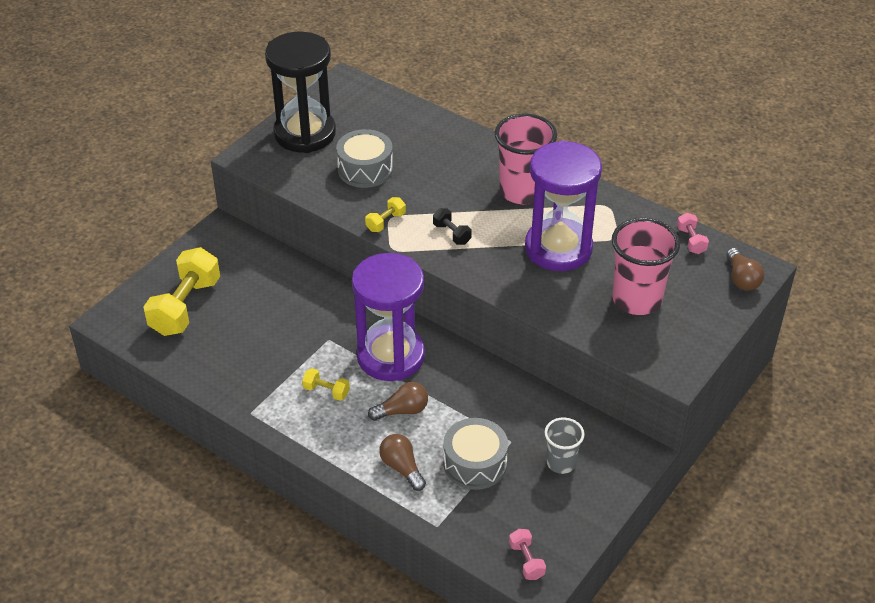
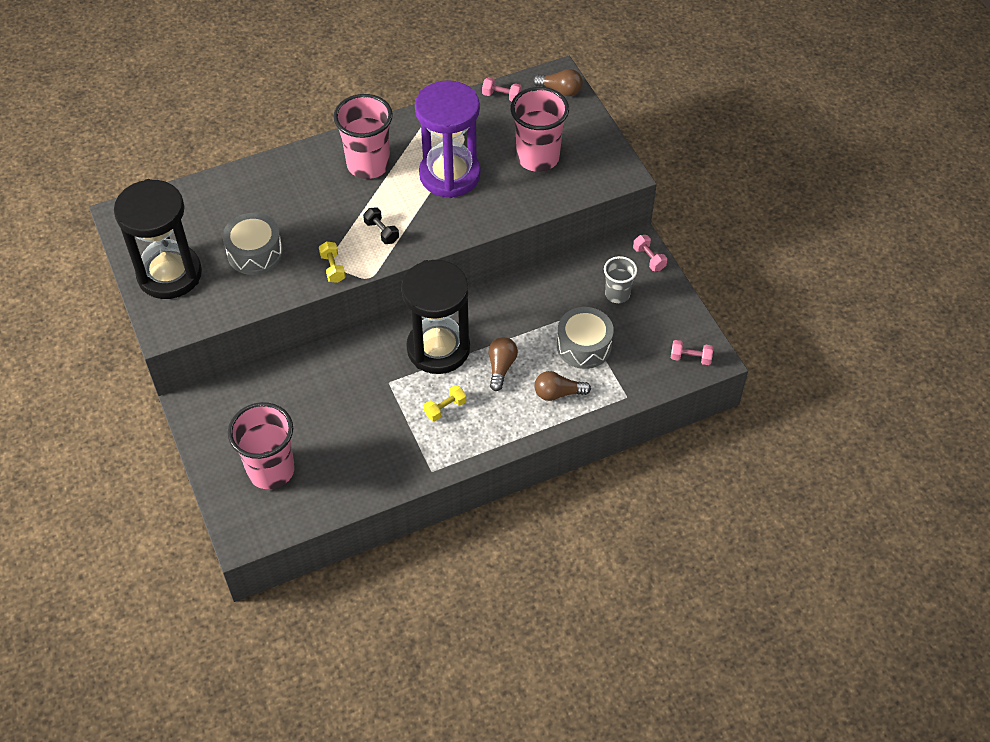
camera: 60 degrees left, 10 degrees up
yellow dumbbell [143,247,220,336] -> pink cup [228,402,295,489]
purple hourglass [352,253,425,381] -> black hourglass [401,260,470,374]
black dumbbell [433,208,472,245] -> black dumbbell turned 60 degrees clockwise [363,207,399,244]
none -> pink dumbbell [633,235,667,271]

